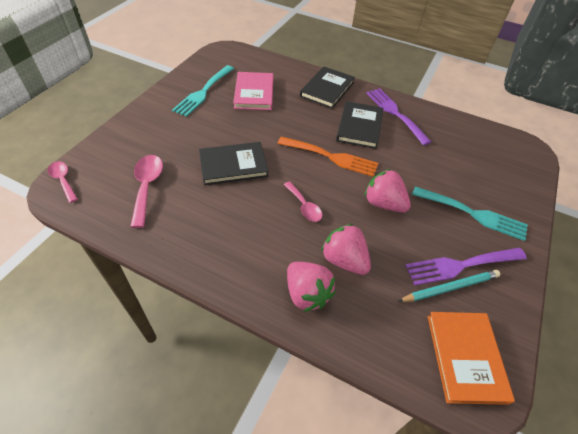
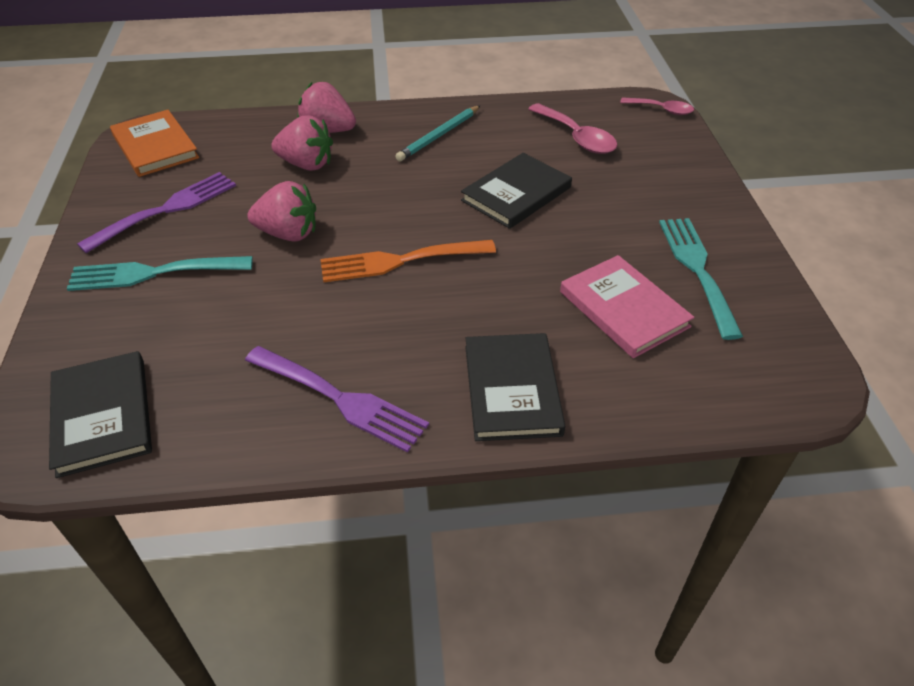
camera: 150 degrees right, 5 degrees down
pink spoon [284,181,322,222] -> none
black book [336,101,383,149] -> black book moved to [49,351,152,478]
turquoise pencil [398,270,500,302] -> turquoise pencil moved to [395,105,481,162]

